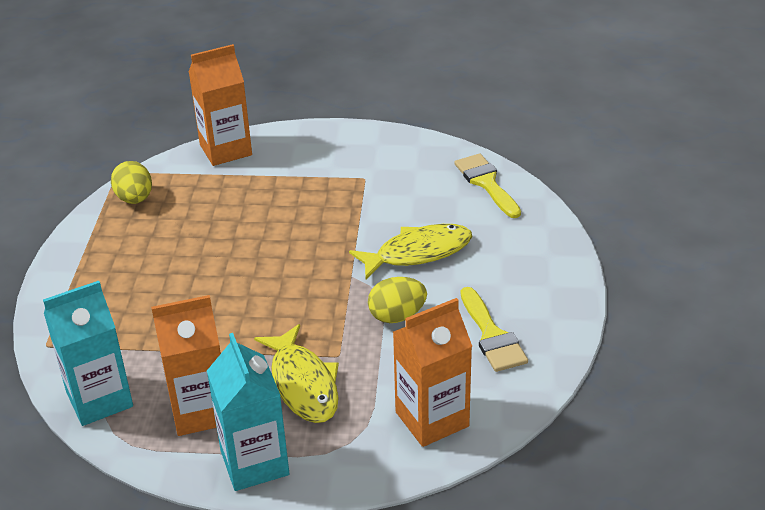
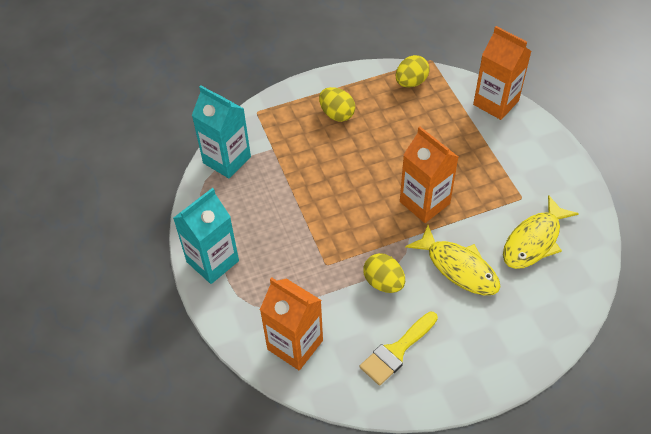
camera: 65 degrees right, 15 degrees up
orange carton [151,295,221,436] -> orange carton moved to [400,127,458,223]
yellow fish [254,324,339,423] -> yellow fish moved to [503,195,579,269]
yellow brush [454,154,521,218] -> none
none -> yellow egg [319,87,355,122]

